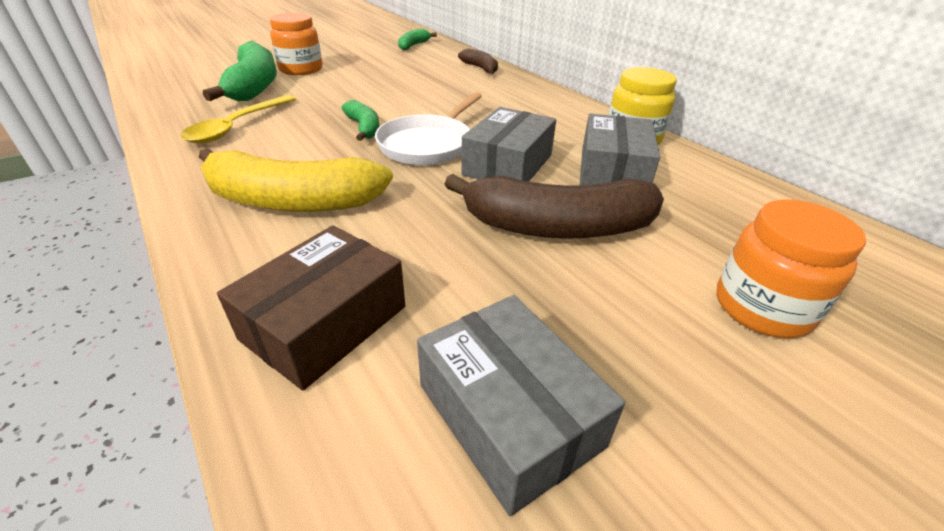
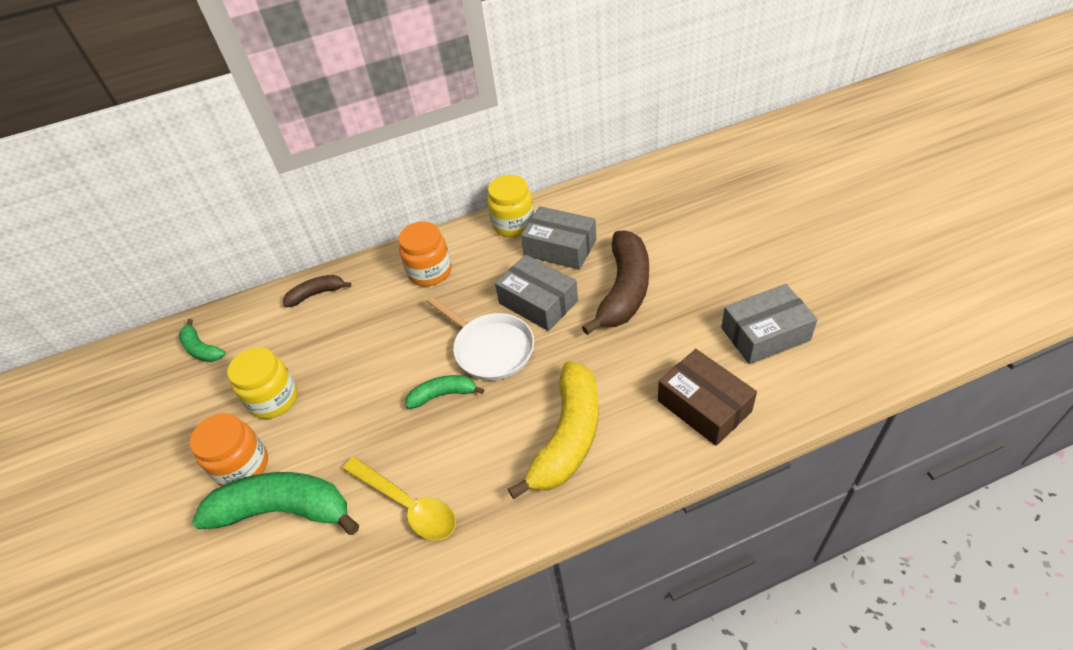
camera: 70 degrees left, 10 degrees up
orange jar [716,200,866,338] -> orange jar moved to [398,221,451,286]
none -> yellow jar [227,347,298,419]

